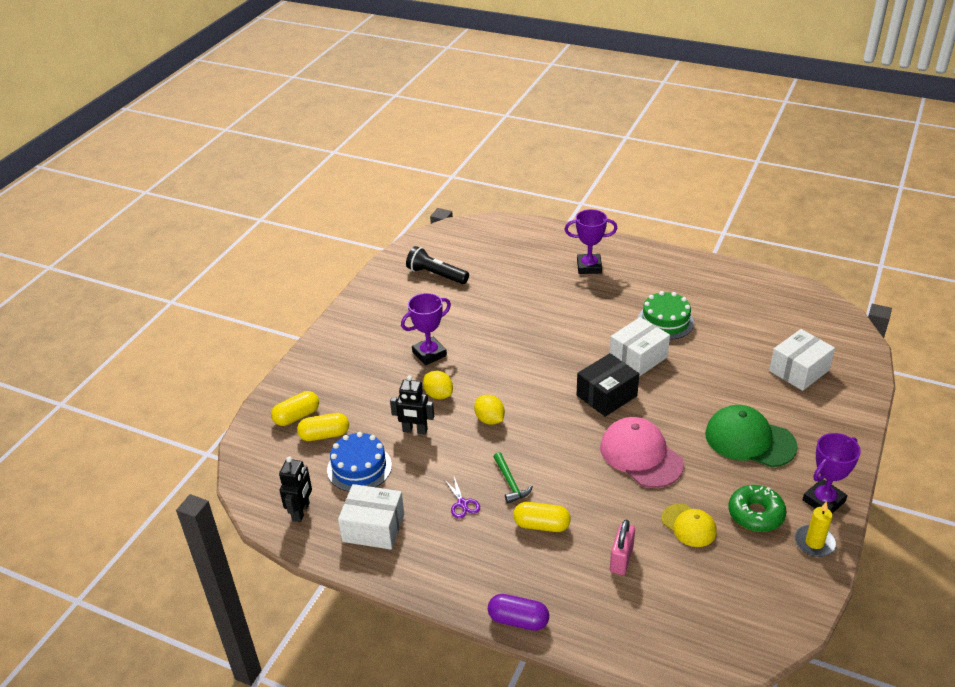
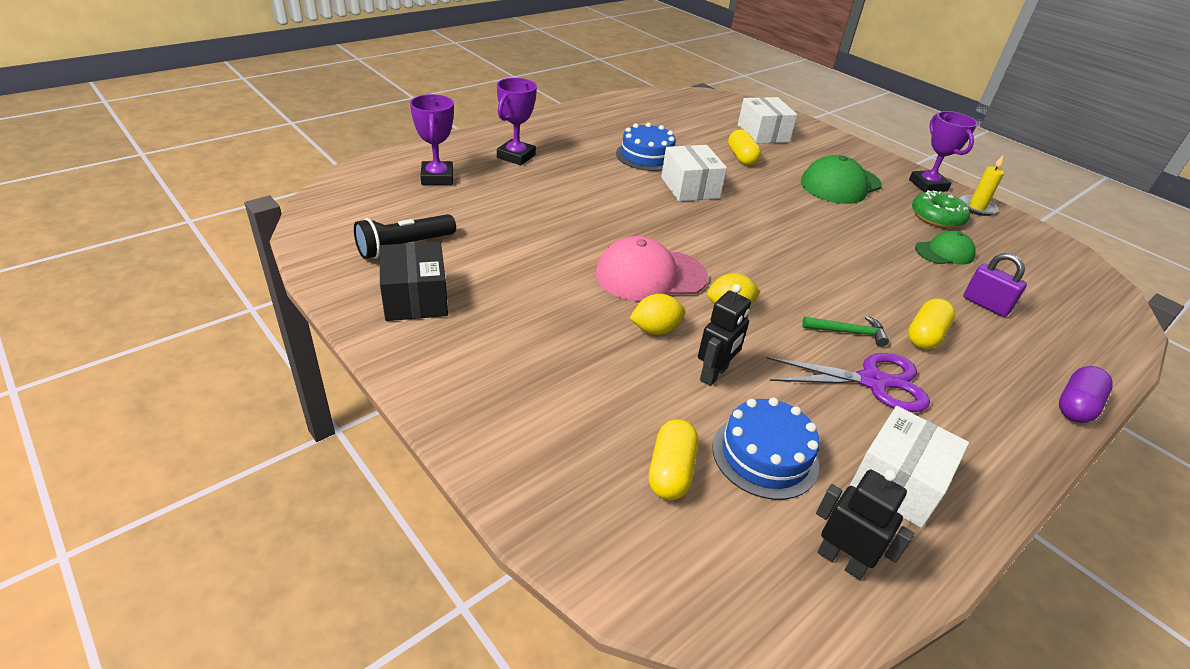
camera: 70 degrees left, 0 degrees up
yellow capsule [271,391,319,426] -> yellow capsule moved to [728,129,761,166]
purple trophy [401,293,451,366] -> purple trophy moved to [410,94,454,185]
purple scissors [443,477,480,518] -> purple scissors [766,353,930,412], size x1.99
black box [577,353,639,417] -> black box moved to [380,242,448,321]
pink cap [600,417,684,488] -> pink cap moved to [596,236,708,301]
pink padlock [610,520,635,575] -> purple padlock [963,253,1027,317]
green cake [637,291,694,340] -> blue cake [616,123,676,171]
yellow cap [661,503,717,547] -> green cap [915,231,976,265]

